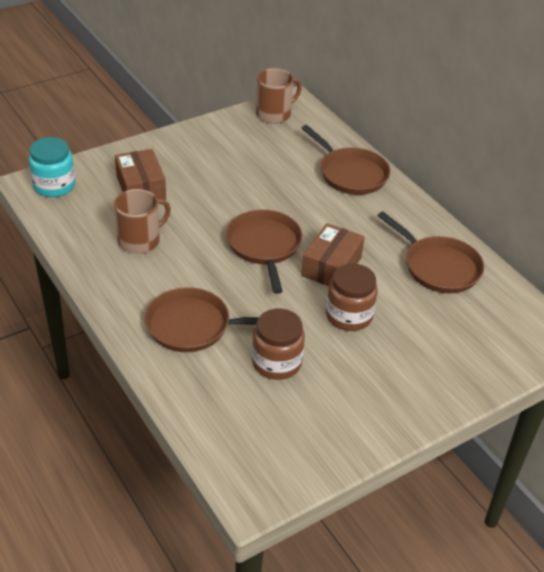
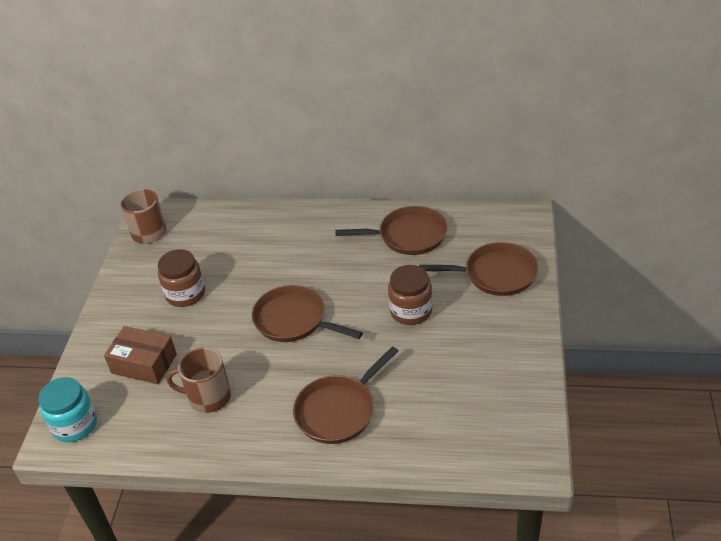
camera: 45 degrees left, 0 degrees up
brown mug [114,189,171,254] -> brown mug turned 90 degrees counterclockwise [166,347,231,413]
brown jar [252,308,305,380] -> brown jar moved to [158,249,205,307]
brown box [301,223,365,286] -> none
brown pan [302,125,390,195] -> brown pan moved to [419,242,538,296]

